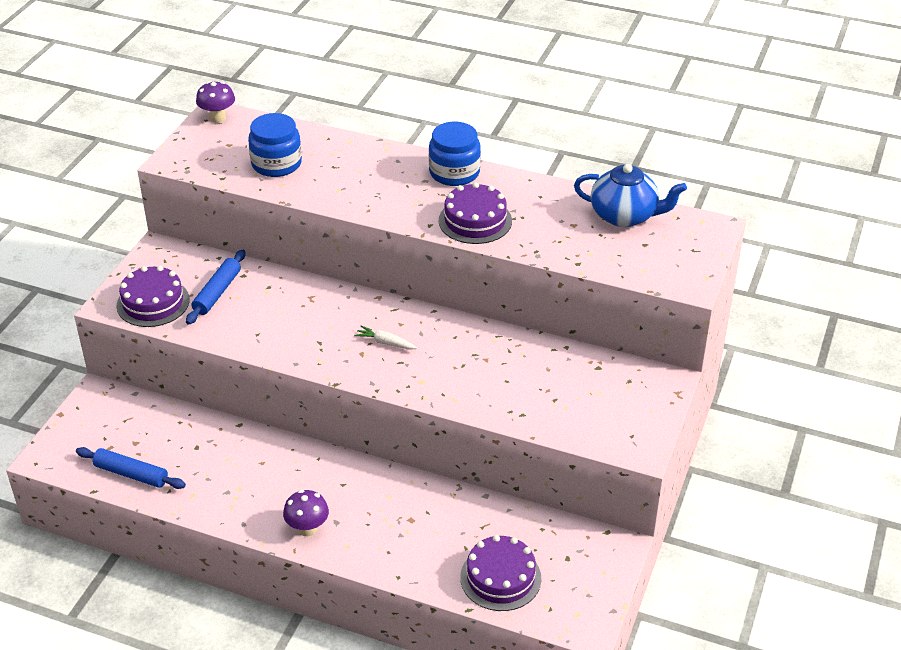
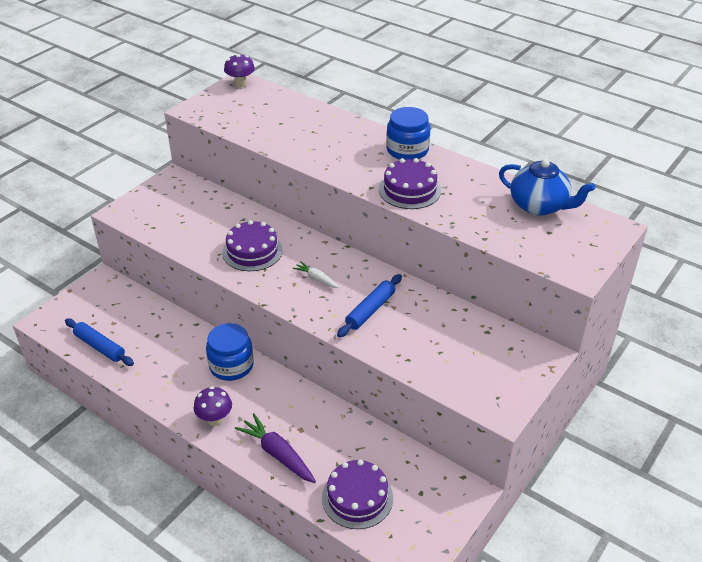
camera: 15 degrees right, 0 degrees up
purple cake [117,266,190,327] -> purple cake moved to [222,220,283,271]
blue rolling pin [186,250,246,325] -> blue rolling pin moved to [337,274,402,337]
blue jar [248,113,302,177] -> blue jar moved to [206,323,254,381]
none -> purple carrot [235,413,316,483]

